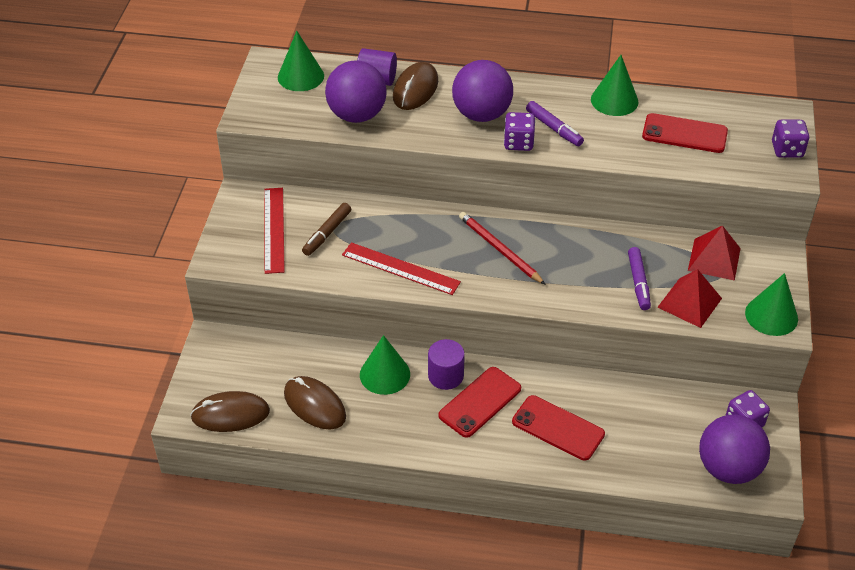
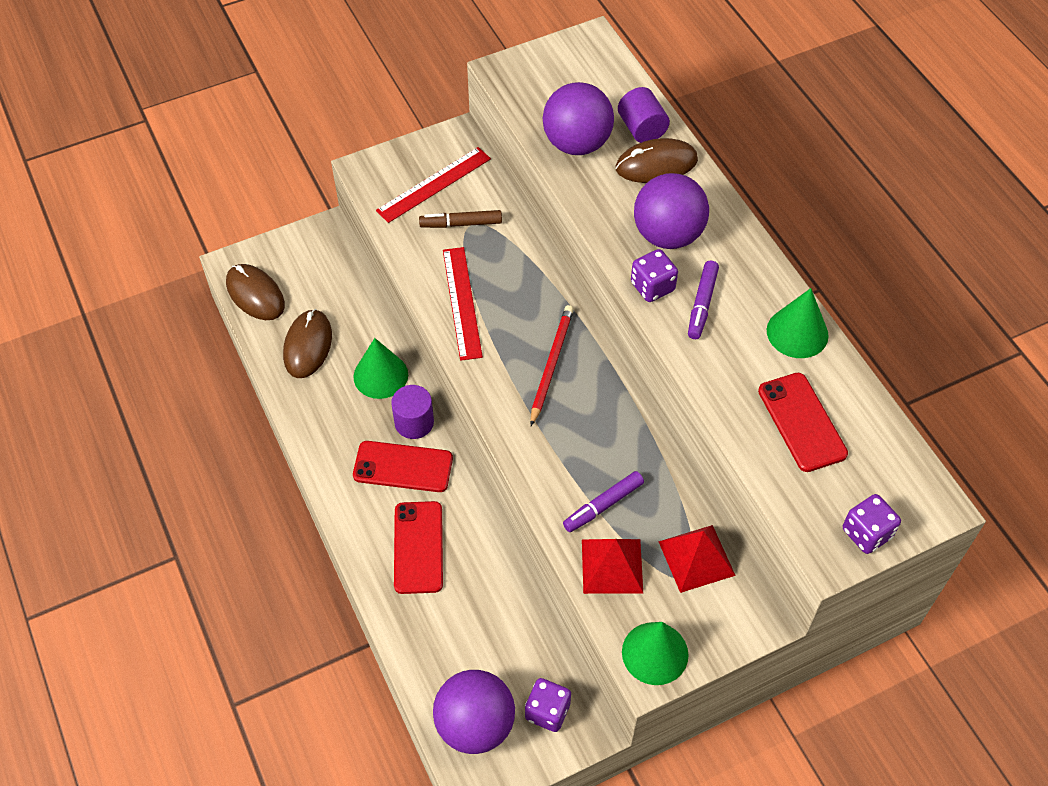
camera: 55 degrees right, 10 degrees up
green cone [278,31,324,91] -> none

